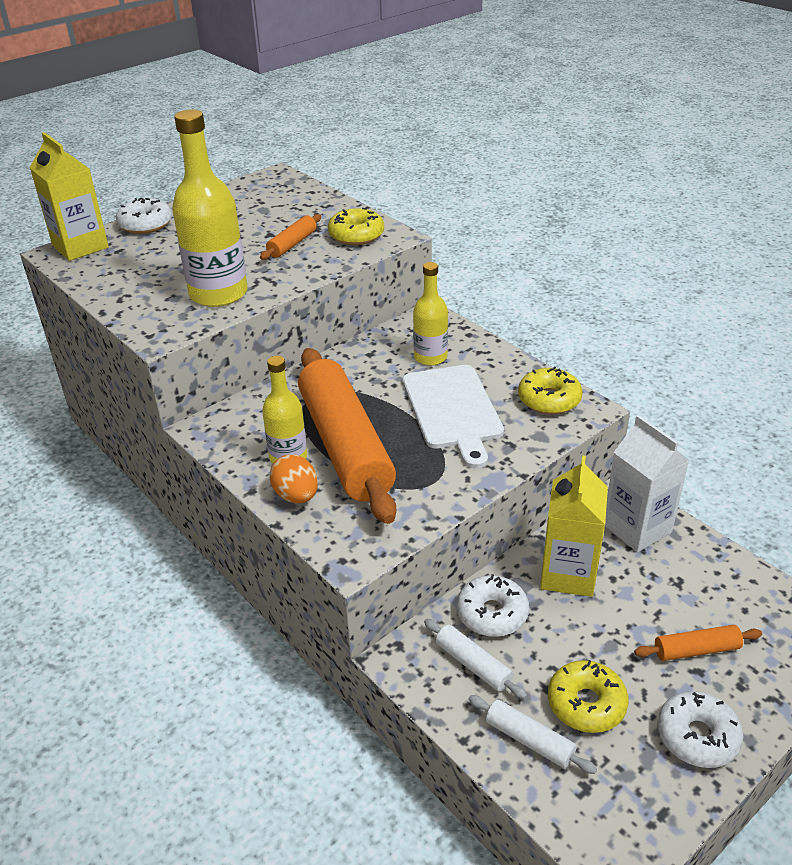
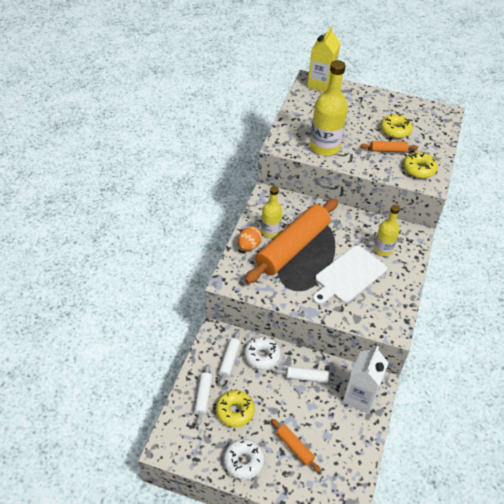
camera: 55 degrees right, 10 degrees up
white donut [116,198,172,234] -> none
yellow donut [518,366,583,414] -> yellow donut moved to [380,114,413,138]
yellow carton [540,456,608,597] -> white rolling pin [275,367,340,383]

